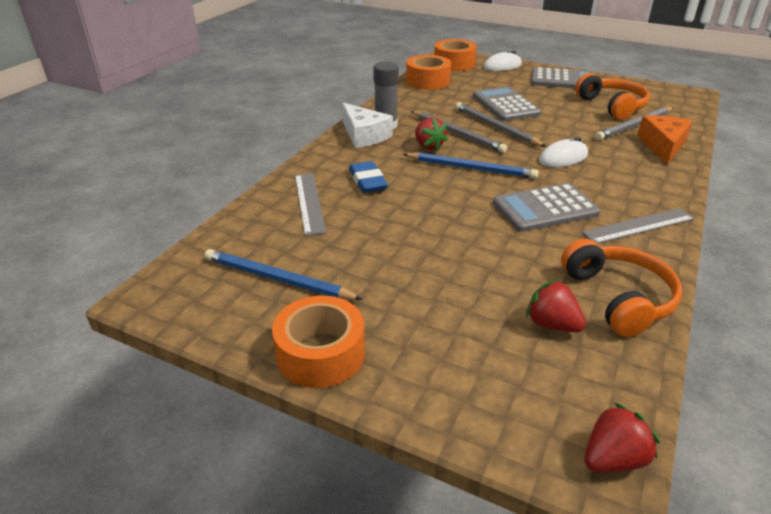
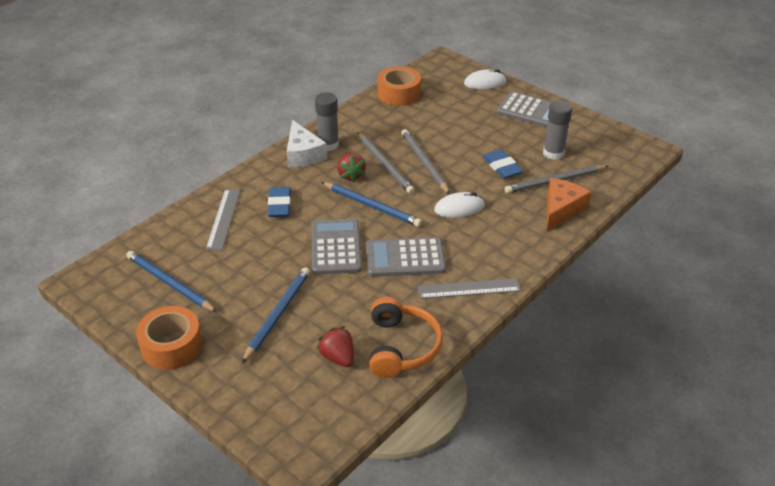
camera: 15 degrees right, 5 degrees up
orange tape [434,39,477,71] -> none
grey calculator [473,86,542,121] -> grey calculator moved to [312,218,362,275]
orange headphones [575,73,650,120] -> grey glue stick [543,101,572,160]
red strawberry [585,402,660,473] -> none
none -> blue pencil [242,267,310,363]
none -> blue eraser [483,149,523,179]

